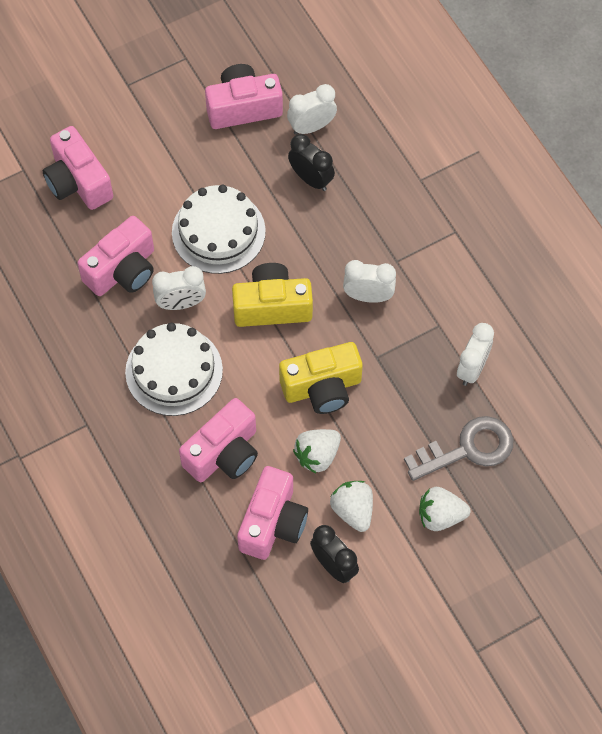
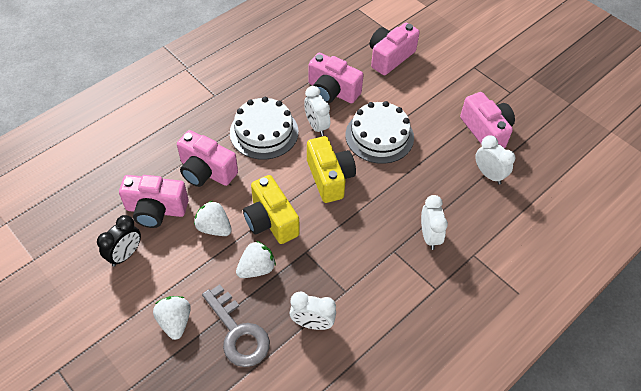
camera: 75 degrees right, 10 degrees down
black clock [288,134,335,191] -> none
white strawberry [330,481,373,532] -> white strawberry moved to [236,241,276,278]
white clock [343,260,396,303] -> white clock moved to [421,195,448,250]

